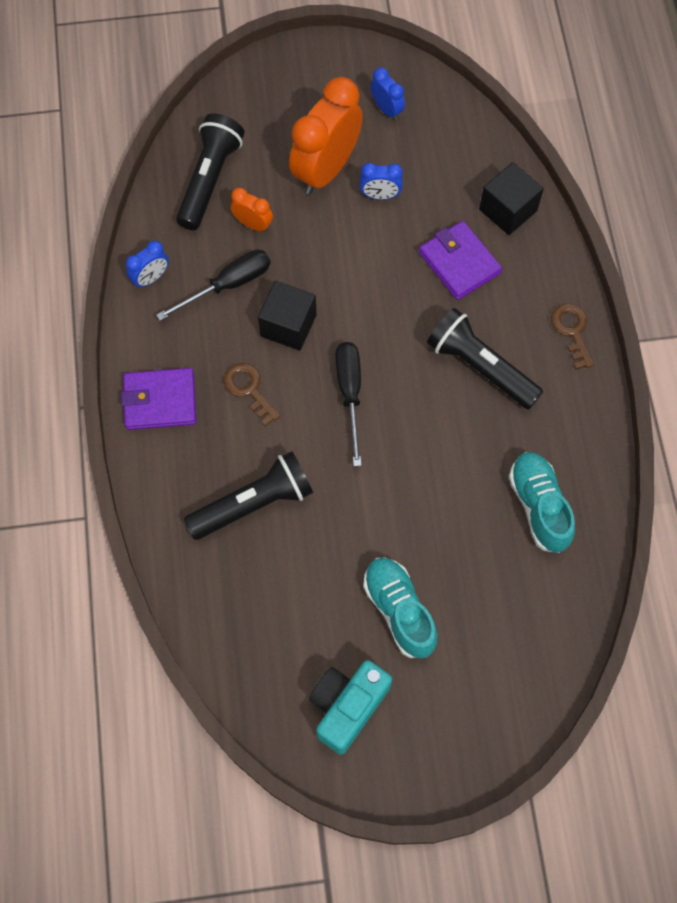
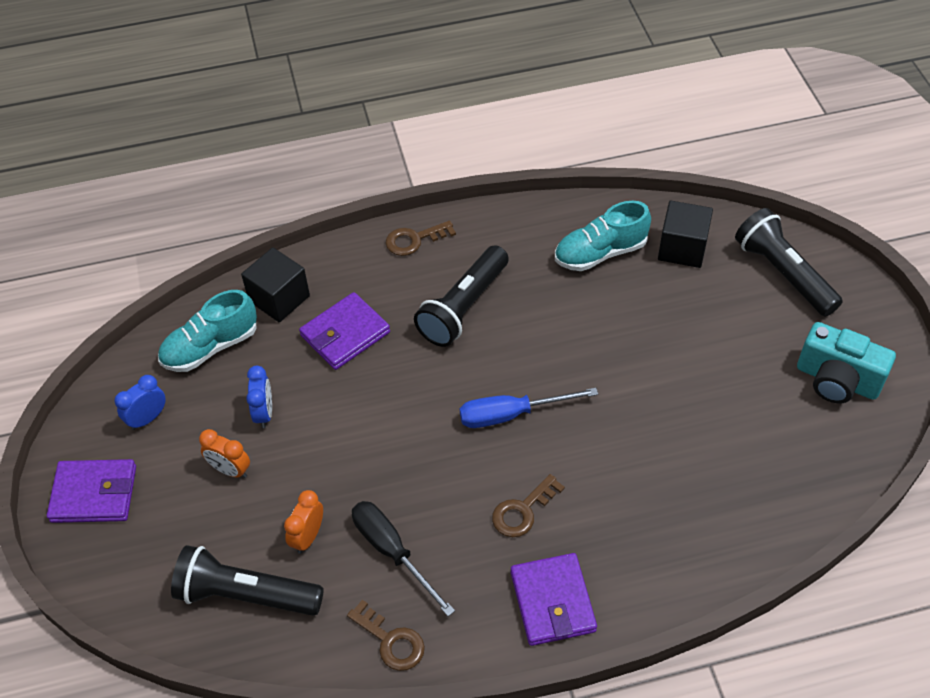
camera: 95 degrees left, 15 degrees down
blue clock [126,241,169,288] -> brown key [347,600,425,671]
black flashlight [184,451,313,540] -> black flashlight moved to [735,208,843,317]
black cube [258,281,317,350] -> black cube moved to [658,201,713,268]
orange clock [289,77,363,195] -> orange clock [199,429,250,478], size x0.47
black screwdriver [336,342,362,466] -> blue screwdriver [460,388,598,428]
turquoise shoe [363,558,438,659] -> turquoise shoe moved to [158,290,257,372]
none -> purple wallet [47,459,136,523]

